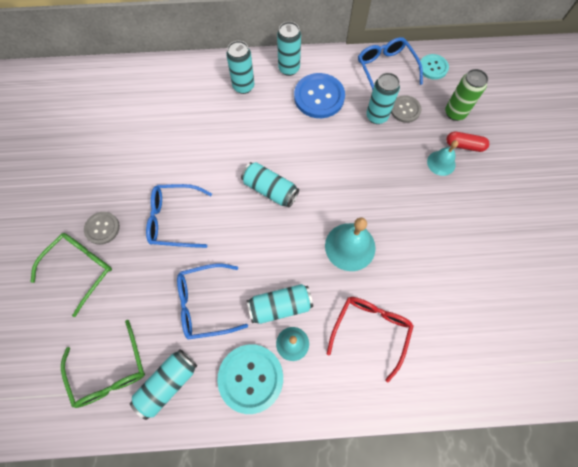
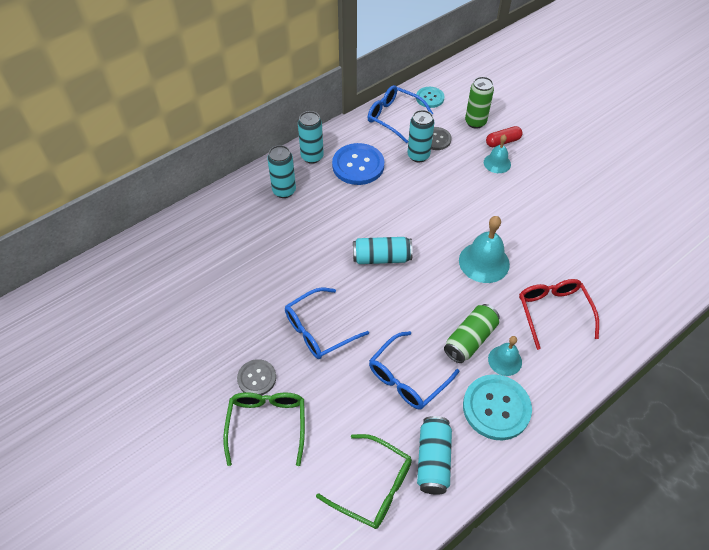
camera: 35 degrees left, 15 degrees down
turquoise can [247,284,313,324] -> green can [444,304,500,363]

